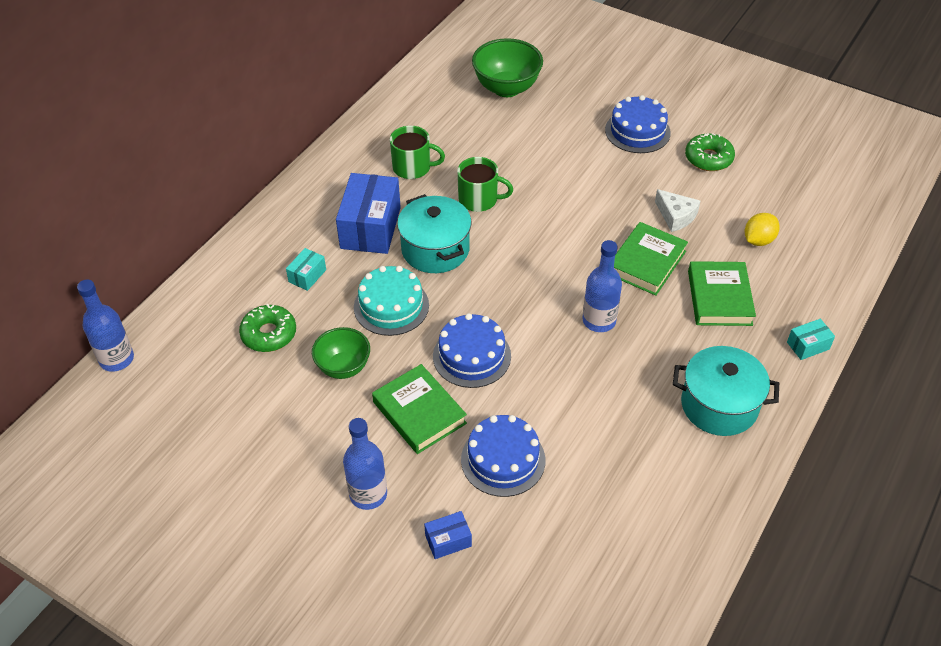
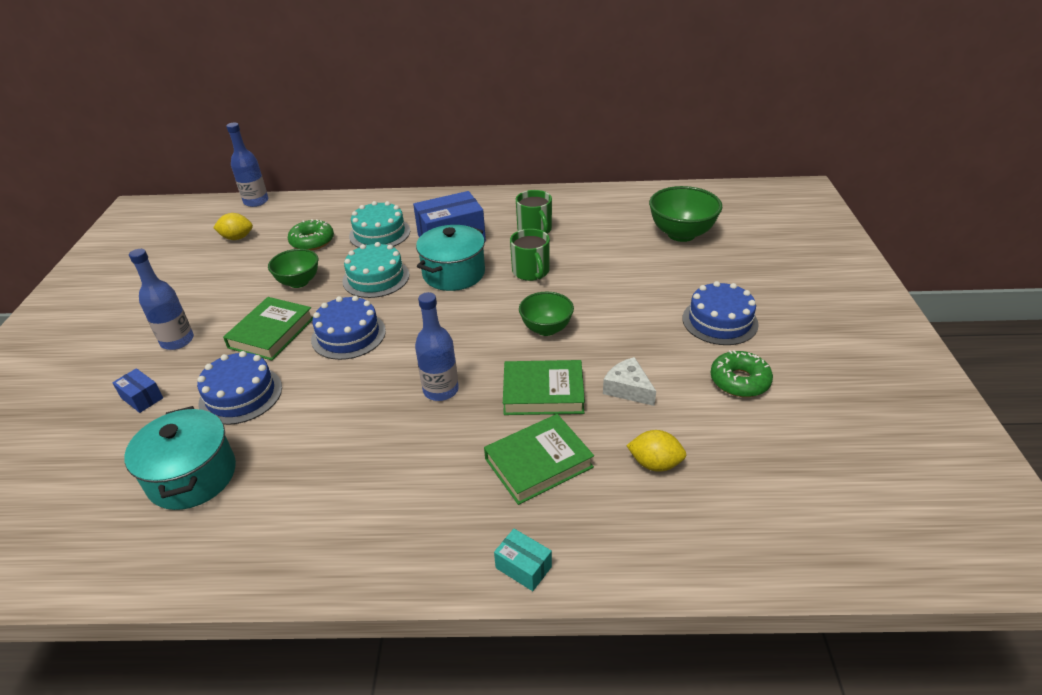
camera: 60 degrees right, 10 degrees down
turquoise box [286,248,326,291] -> turquoise cake [349,201,410,248]
white cheese [655,189,700,232] -> white cheese turned 120 degrees clockwise [603,357,656,406]
turquoise pot [673,346,779,436] -> turquoise pot moved to [124,406,236,510]
none -> yellow lemon [213,213,253,240]
none -> green bowl [519,292,574,336]

